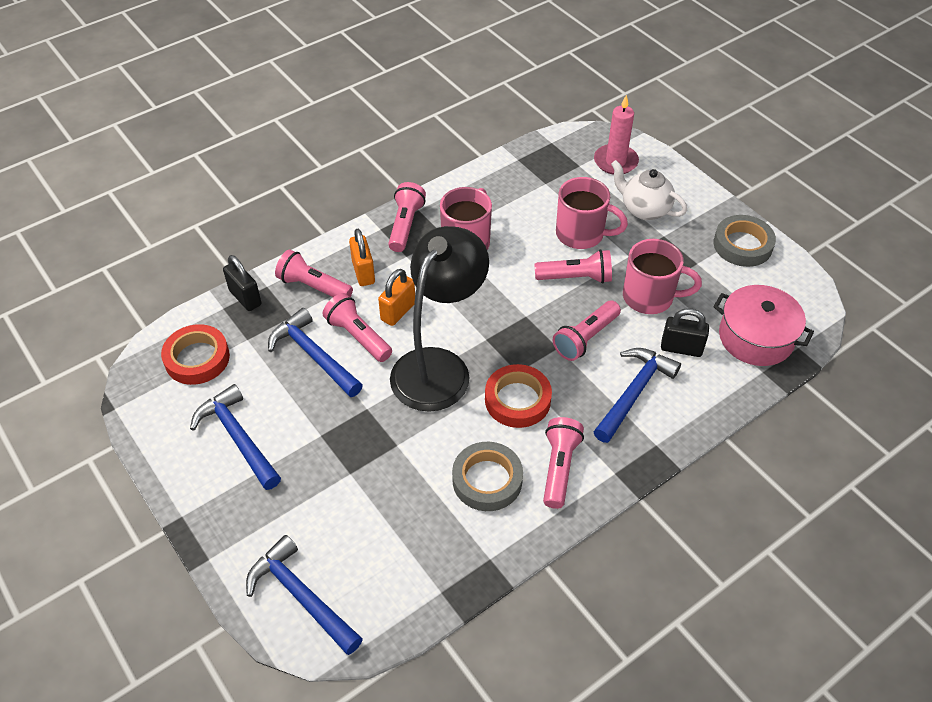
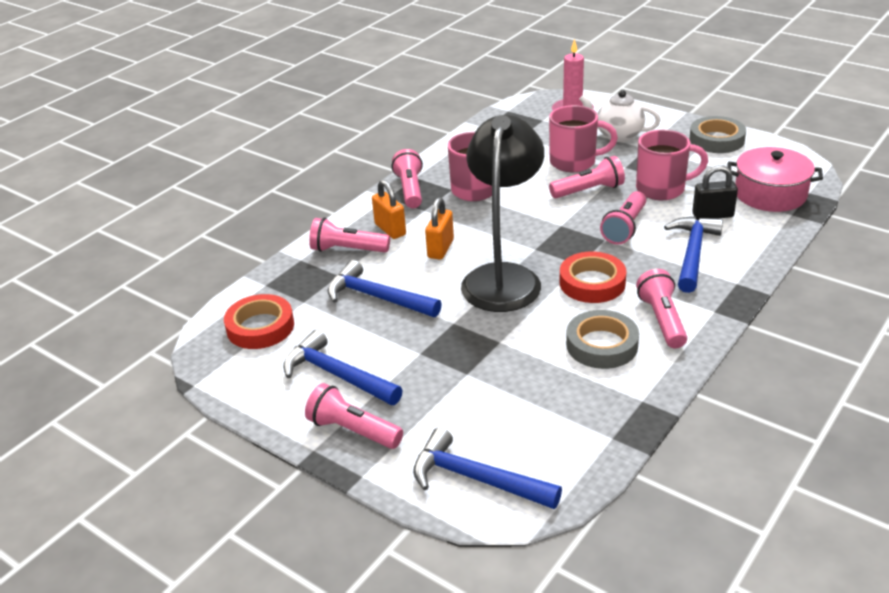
camera: 15 degrees left, 15 degrees down
black padlock [223,255,262,311] -> none
pink flashlight [323,293,392,362] -> pink flashlight moved to [305,383,403,449]

